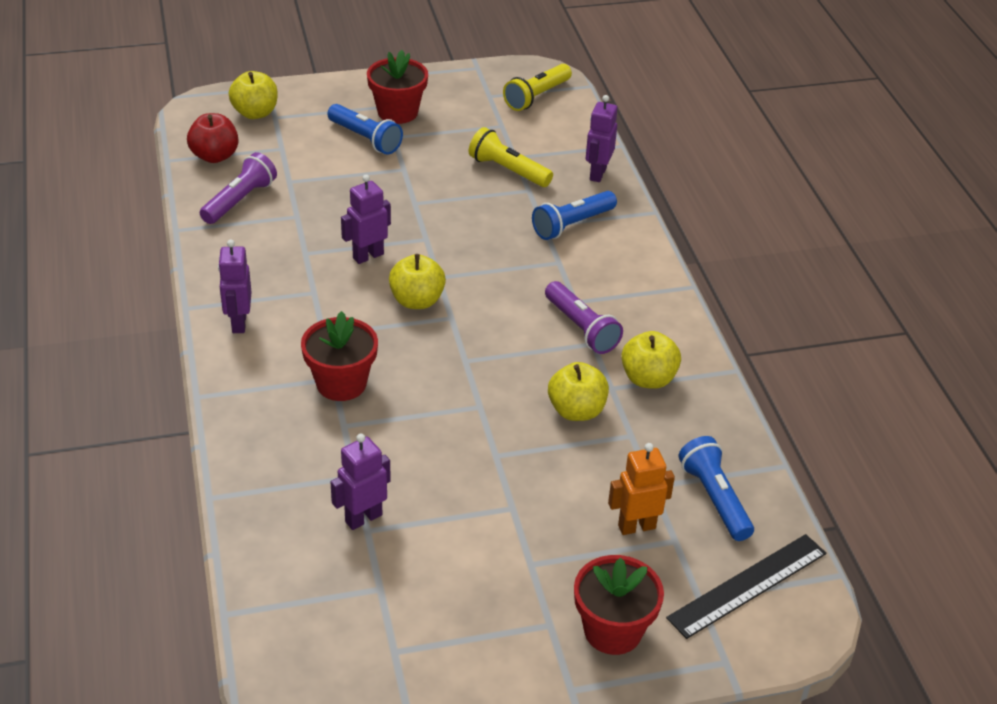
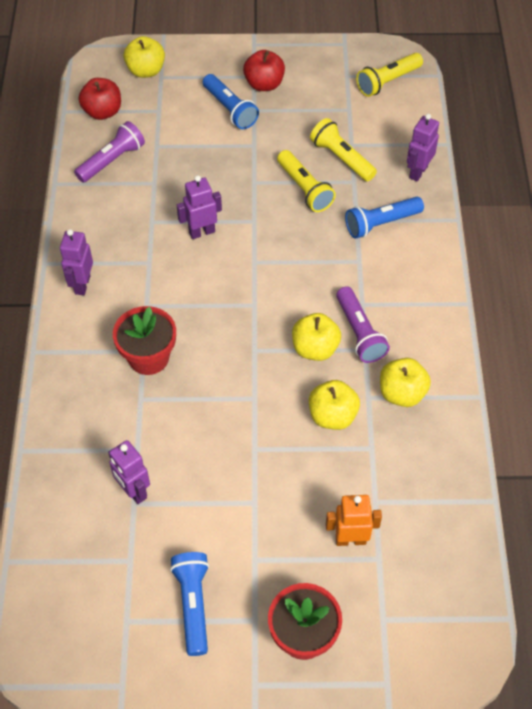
camera: 15 degrees right, 15 degrees up
purple robot [330,434,391,530] -> purple robot turned 105 degrees counterclockwise [108,440,150,504]
red flower pot [367,50,428,124] -> red apple [243,50,285,91]
yellow apple [389,254,446,309] -> yellow apple moved to [292,313,341,361]
black ruler [666,534,827,639] -> none
blue flashlight [678,436,754,541] -> blue flashlight moved to [170,552,209,656]
none -> yellow flashlight [277,150,336,212]

